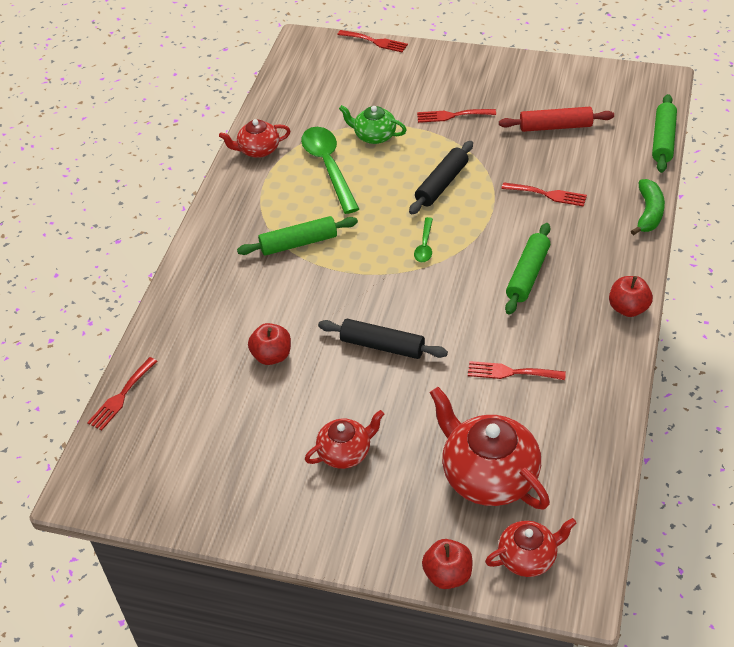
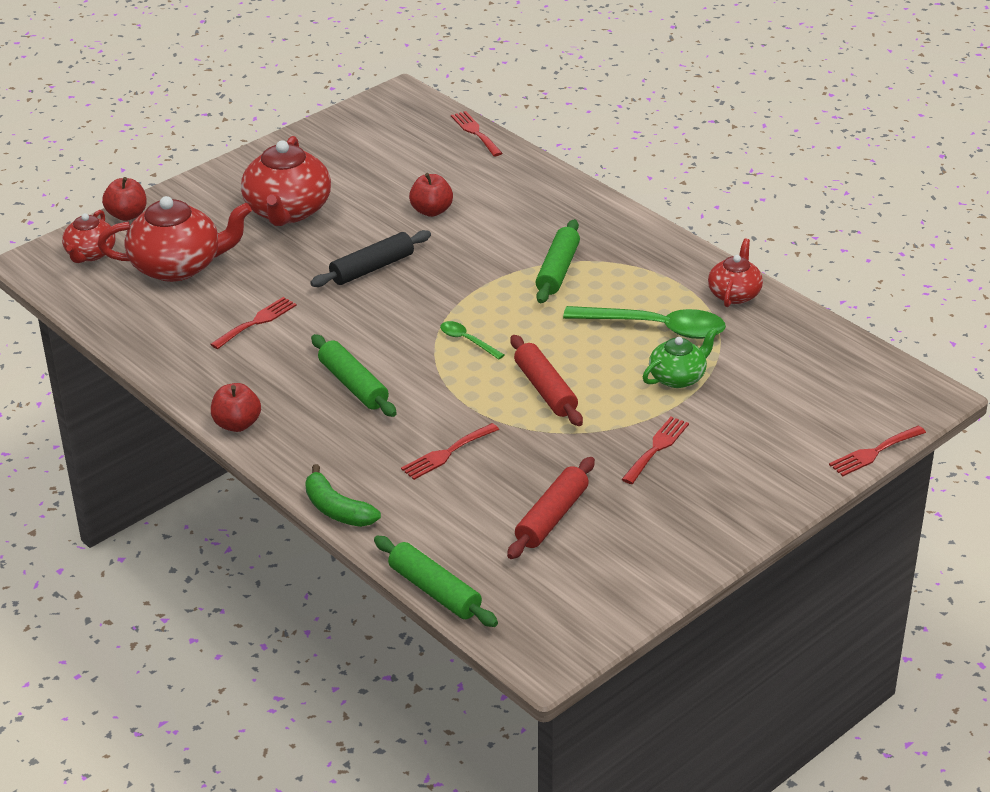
camera: 120 degrees right, 10 degrees down
red teapot [305,410,384,469] -> red teapot [241,136,331,226], size x1.75
black rolling pin [409,141,473,215] -> red rolling pin [510,335,583,426]

